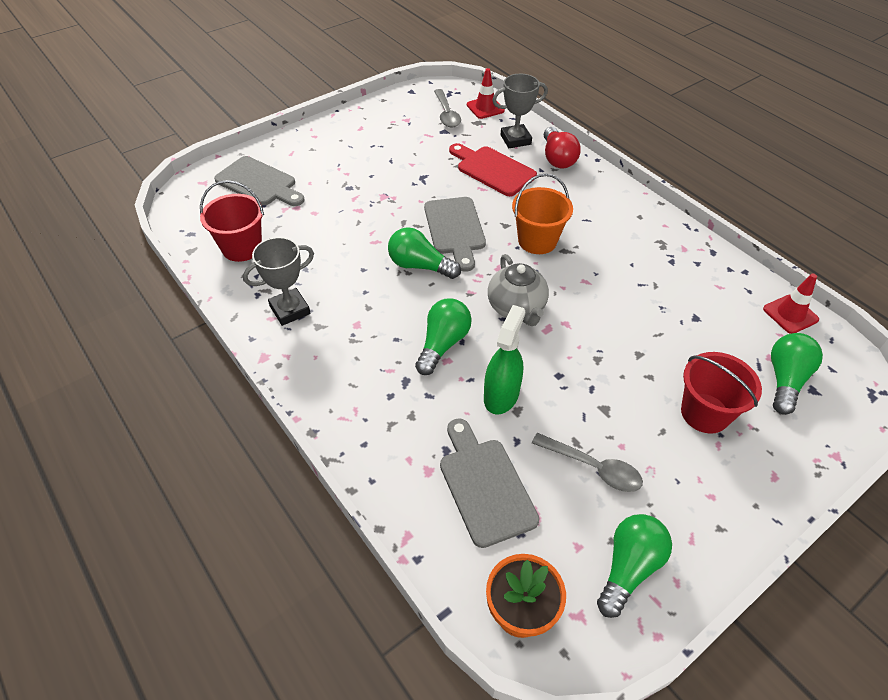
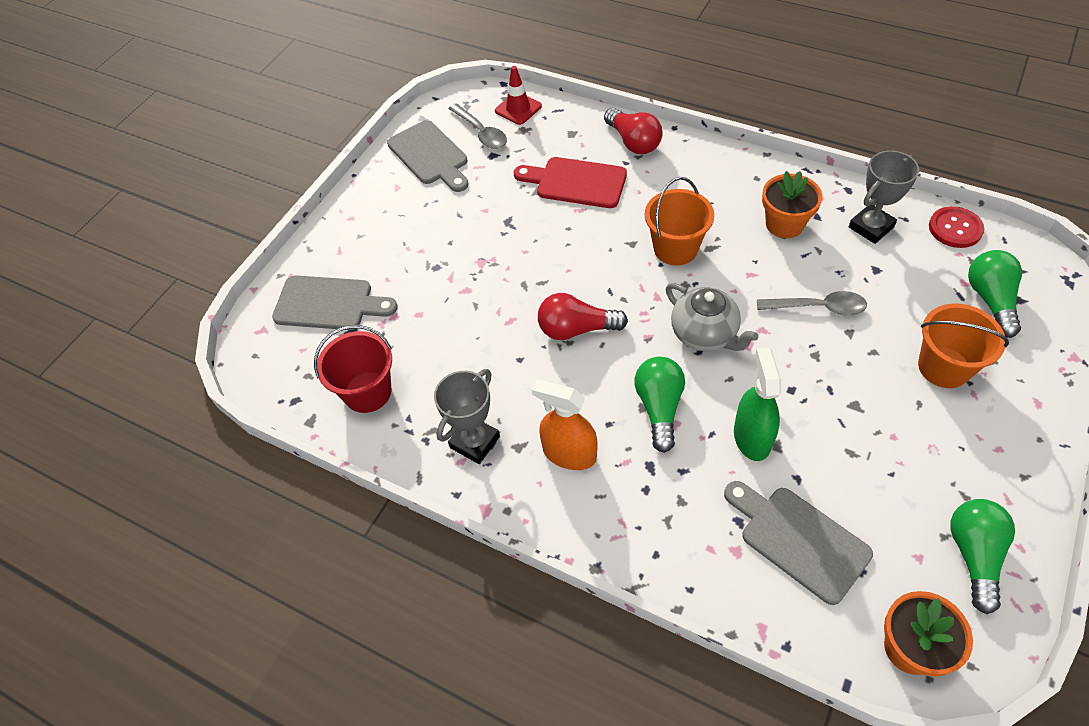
camera: 20 degrees left, 5 degrees up
green light bulb [388,227,461,279] -> red light bulb [538,293,628,340]
grey cutting board [424,197,486,272] -> grey cutting board moved to [387,120,468,192]
grey trophy [492,74,548,148] -> grey trophy moved to [849,151,919,244]
grey spoon [532,433,643,492] -> grey spoon moved to [757,291,867,315]
red bucket [681,352,762,434] -> orange bucket [918,304,1009,388]
red traffic cone [763,274,819,334] -> red button [929,206,984,248]
none -> orange spray bottle [532,380,598,470]
none -> orange flower pot [762,171,823,238]

